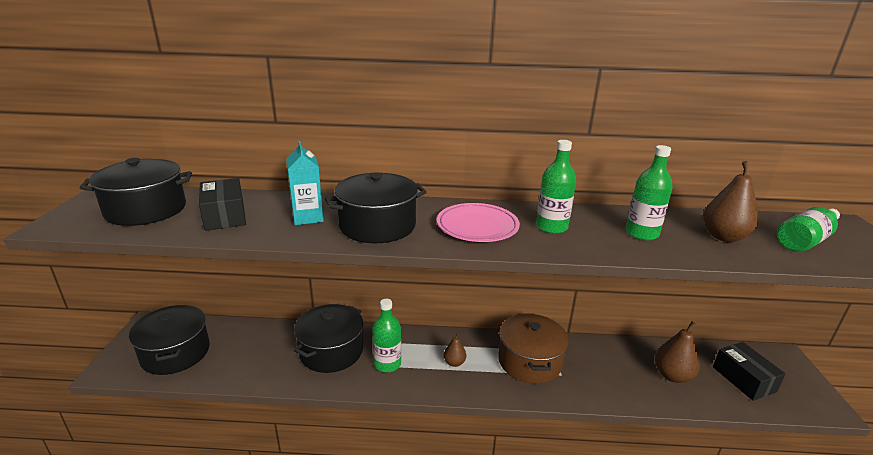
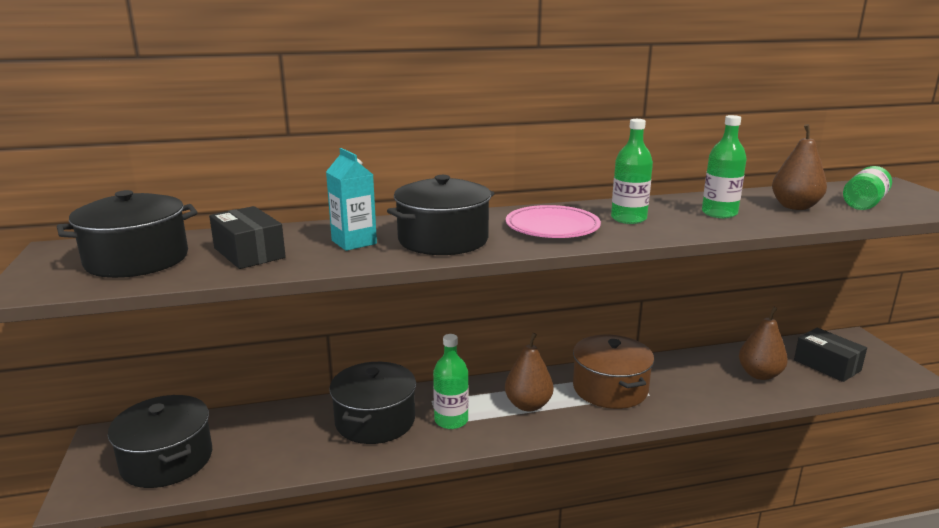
camera: 15 degrees left, 5 degrees down
brown pear [444,332,466,367] -> brown pear [505,333,553,411], size x1.76

